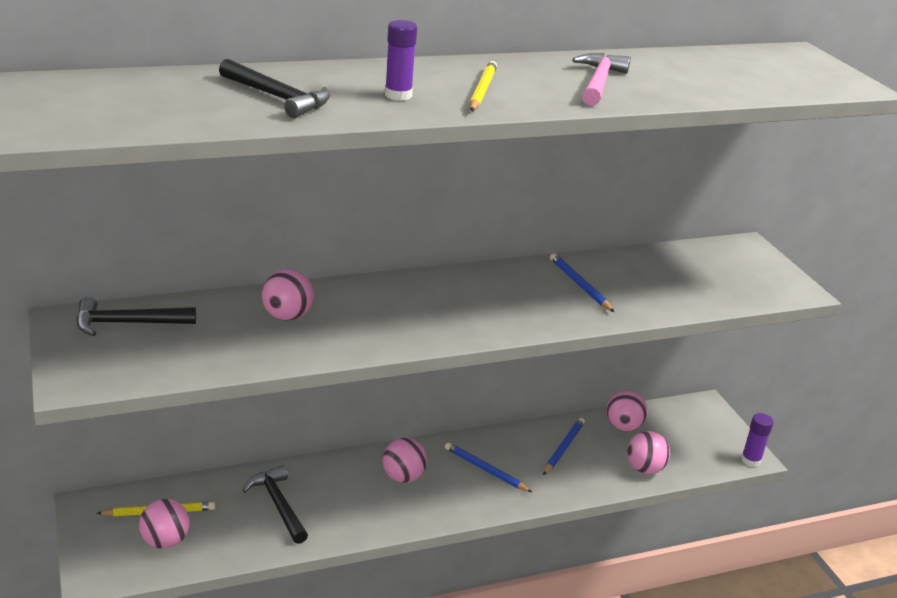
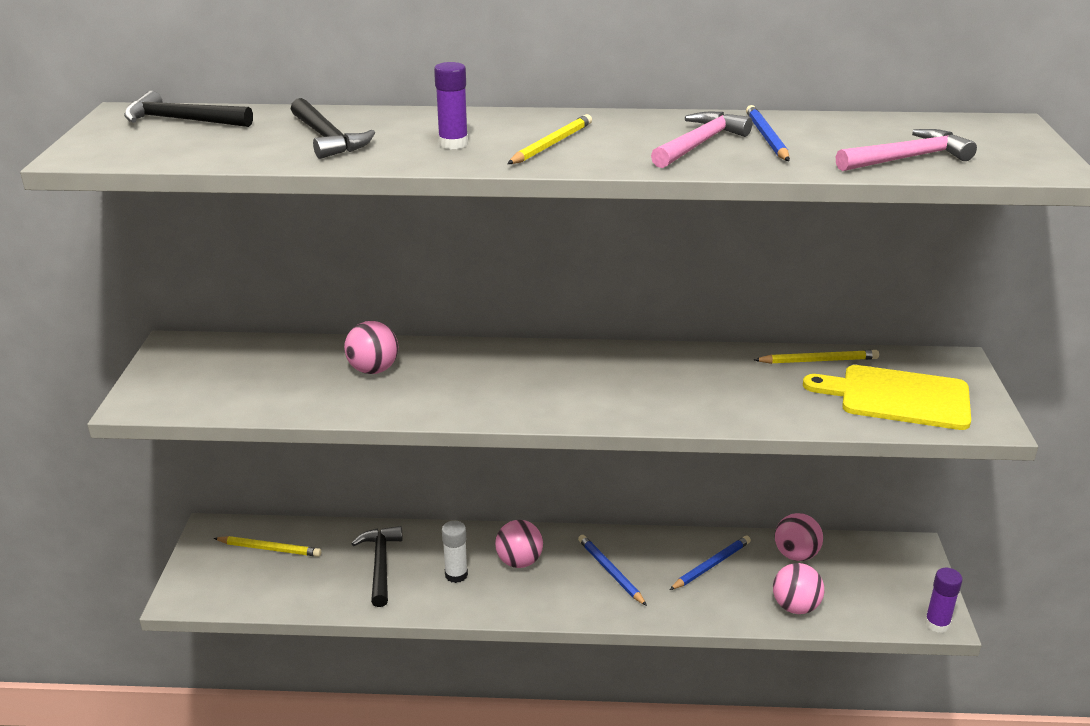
camera: 25 degrees right, 0 degrees up
black hammer [76,297,196,336] -> black hammer moved to [124,91,253,127]
pink ball [139,499,190,549] -> none
blue pencil [550,253,614,312] -> blue pencil moved to [746,105,790,161]
none -> white glue stick [442,521,468,583]
none -> yellow pencil [754,350,879,364]
none -> yellow cutting board [803,365,971,430]
none -> pink hammer [836,129,977,171]

